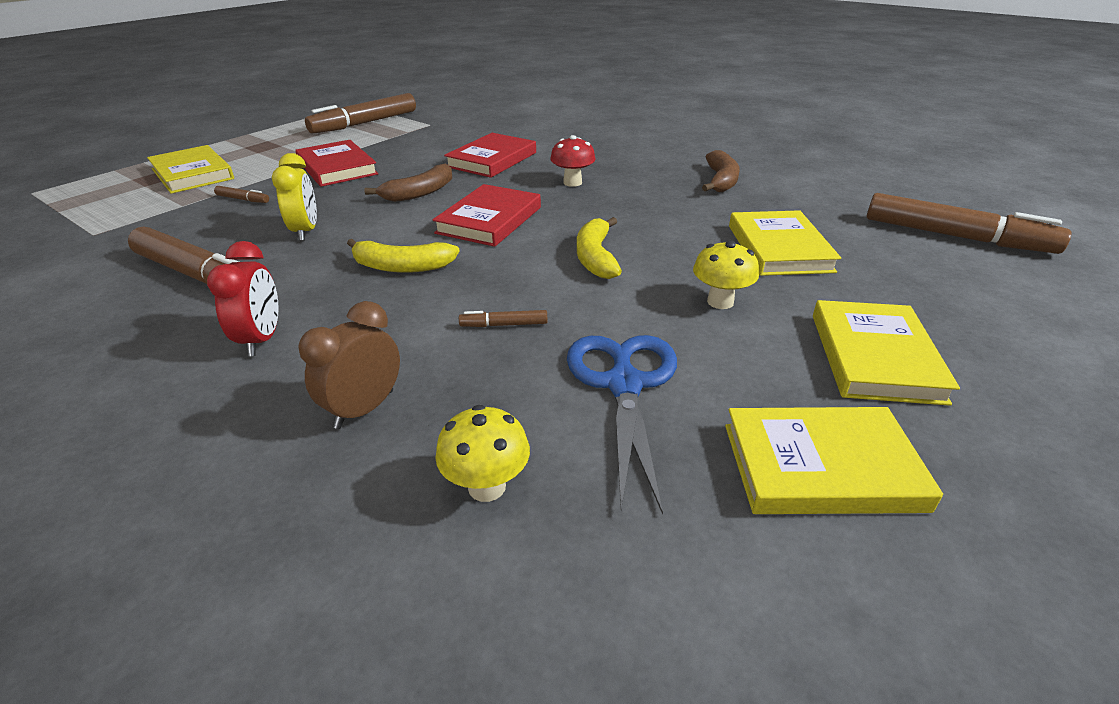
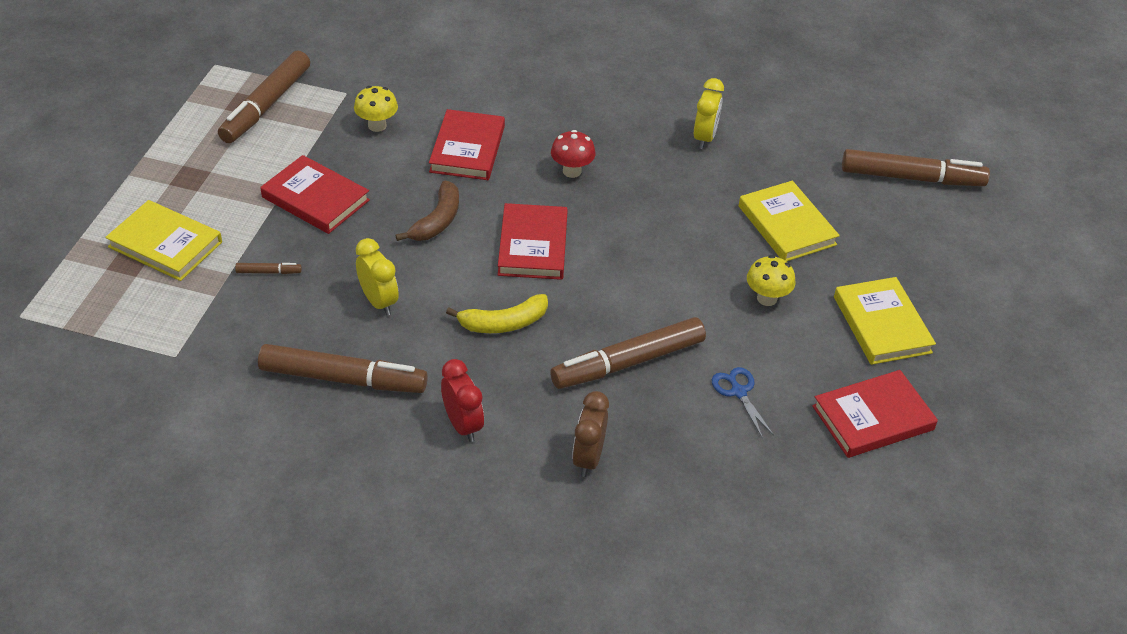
camera: 25 degrees left, 10 degrees up
yellow mushroom [435,405,530,502] -> yellow mushroom moved to [354,86,398,132]
brown marker [459,310,547,327] -> brown marker [550,317,706,389], size x2.43
blue scissors [567,335,677,515] -> blue scissors [712,367,774,439], size x0.55
yellow banana [577,217,622,279] -> none
brown banana [702,150,740,192] -> yellow clock [694,78,724,149]
yellow book [725,407,943,514] -> red book [812,370,938,458]

